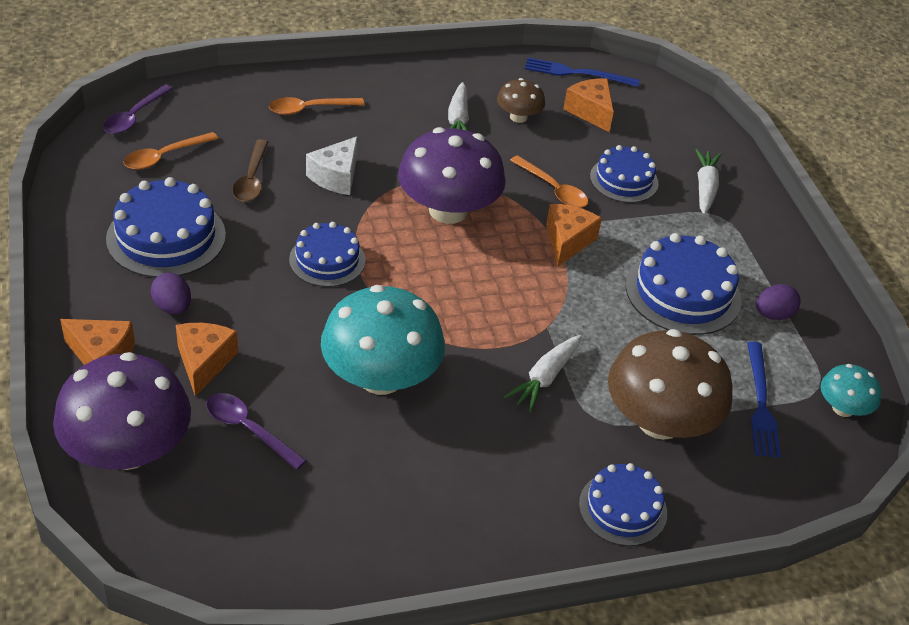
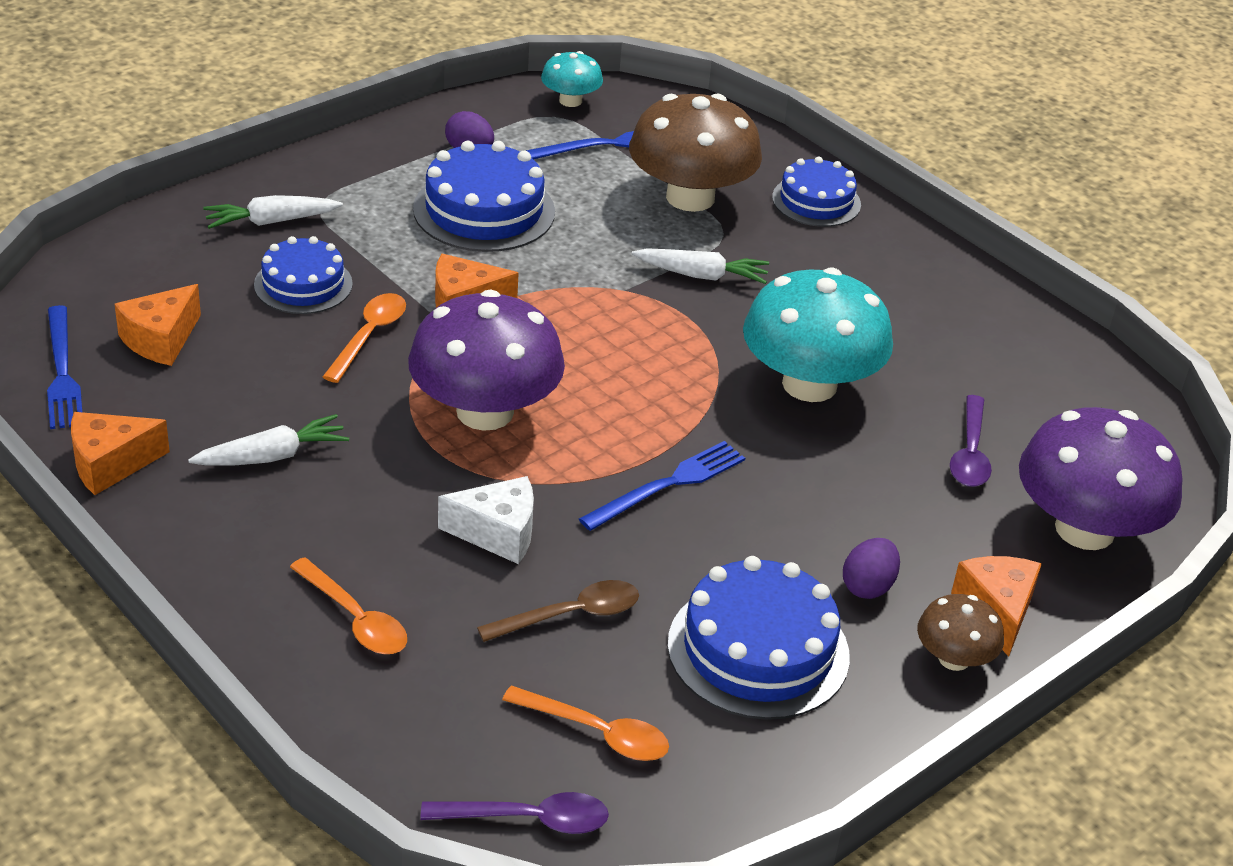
camera: 115 degrees left, 5 degrees down
orange cheese [176,323,238,396] -> orange cheese moved to [71,412,170,495]
blue cake [289,222,365,287] -> blue fork [579,441,745,531]
brown mushroom [497,78,545,123] -> brown mushroom moved to [917,594,1004,671]

